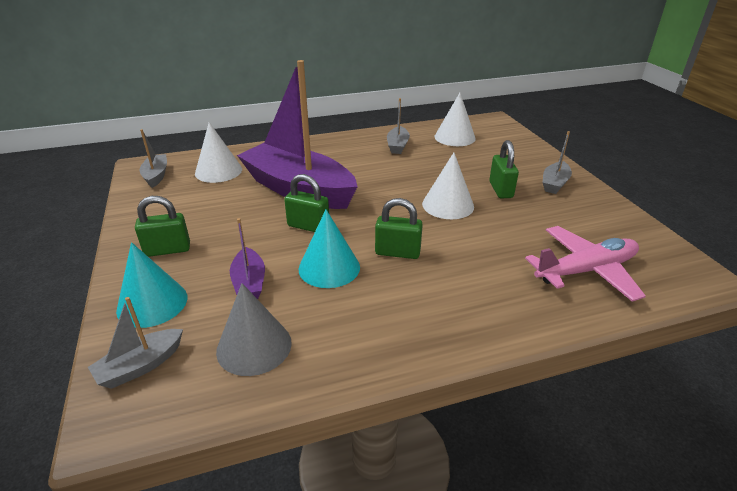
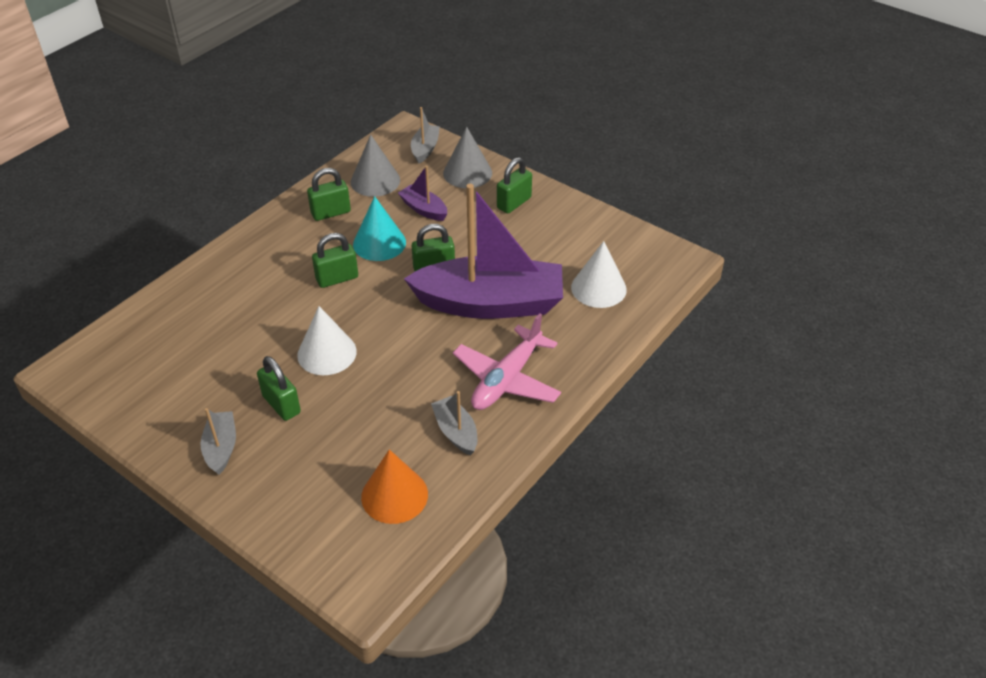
camera: 145 degrees right, 10 degrees up
turquoise cone [116,242,187,328] -> grey cone [443,127,492,188]
grey boat [139,129,167,188] -> none
white cone [435,93,476,146] -> orange cone [361,449,428,524]
pink plane [525,226,646,302] -> pink plane moved to [453,313,561,410]
none -> green padlock [307,168,351,221]

